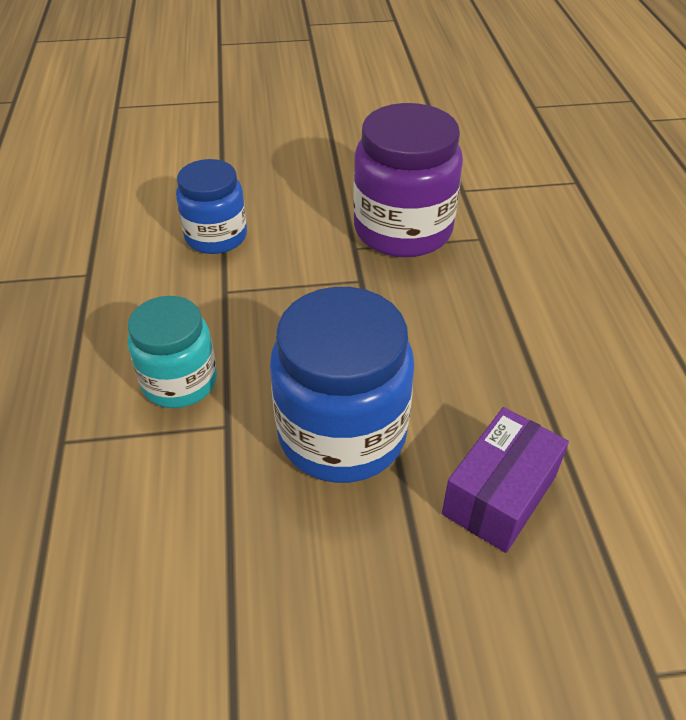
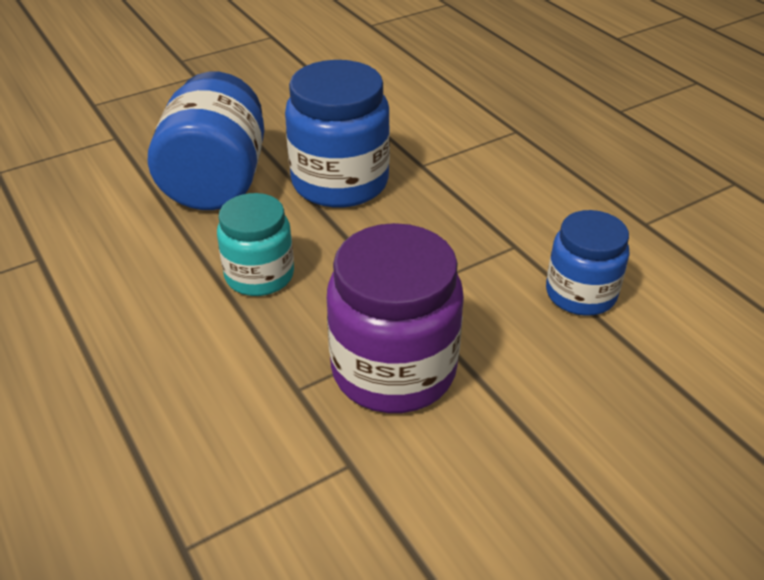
camera: 155 degrees right, 5 degrees down
turquoise jar [128,296,217,408] -> turquoise jar moved to [217,193,294,296]
purple box [442,407,569,553] -> blue jar [148,72,264,210]

